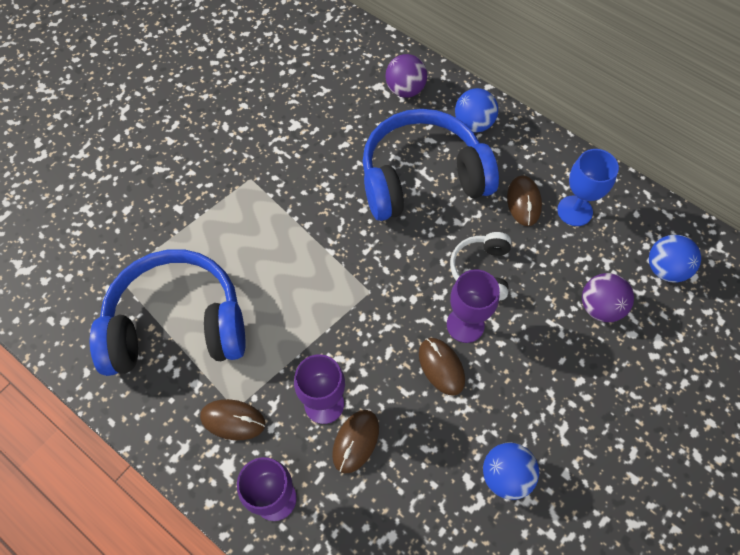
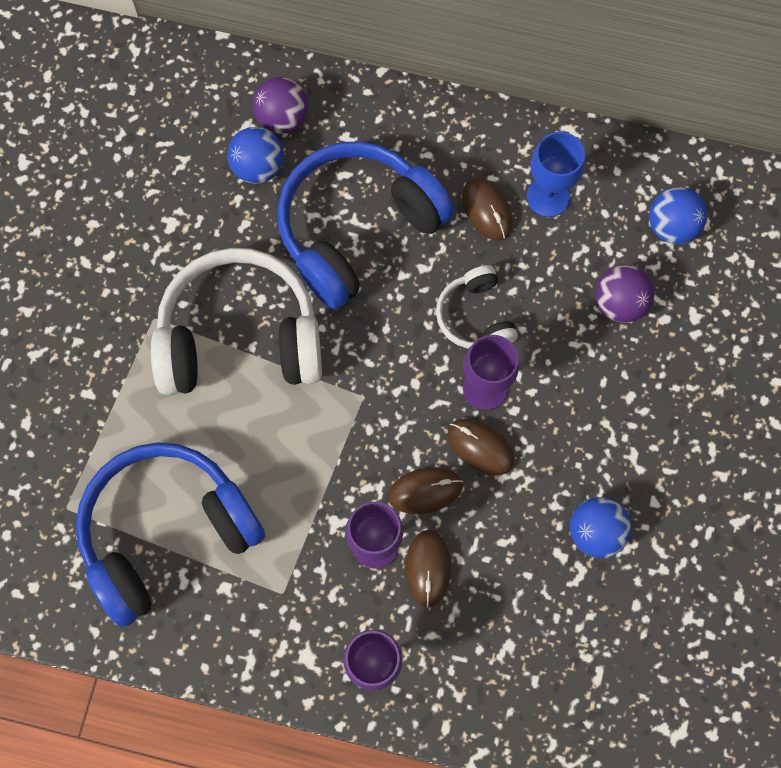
camera: 25 degrees left, 10 degrees up
brown mouse [200,399,265,440] -> brown mouse moved to [388,467,463,514]
blue ball [455,88,498,133] -> blue ball moved to [227,127,284,184]
none -> white headphones [151,248,322,395]

